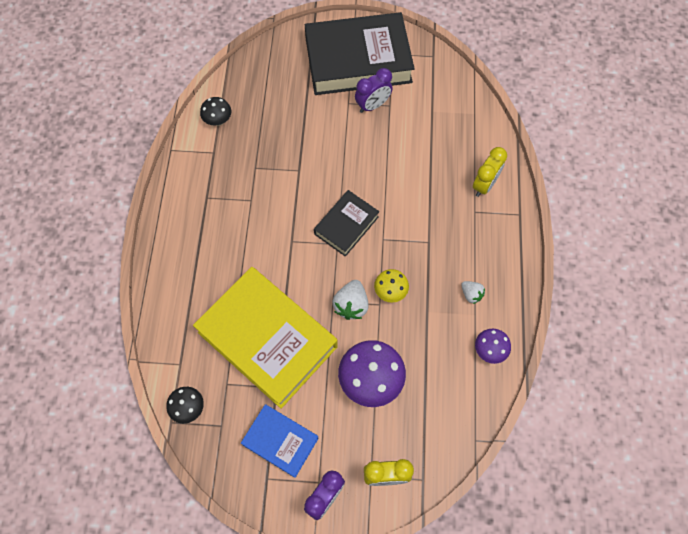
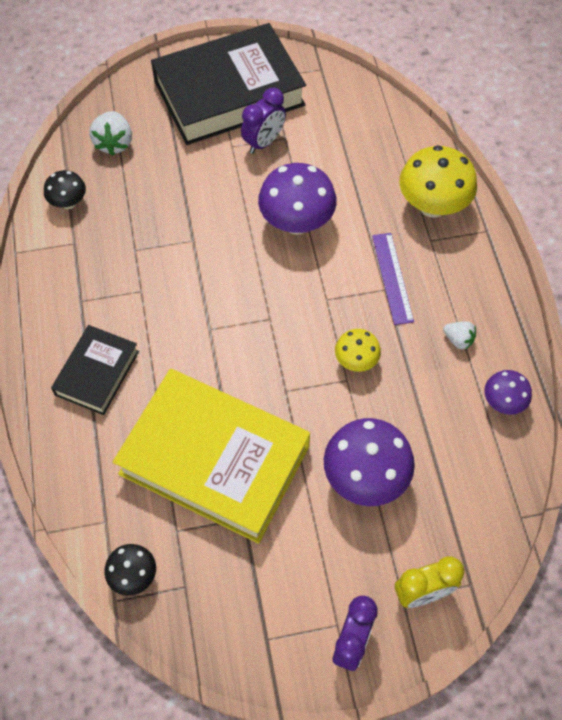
camera: 15 degrees left, 5 degrees down
blue book [241,404,319,478] -> none
black book [314,190,379,257] -> black book moved to [51,325,139,415]
white strawberry [332,280,369,320] -> white strawberry moved to [89,111,132,156]
yellow clock [473,147,507,197] -> yellow mushroom [399,145,477,218]
none -> purple mushroom [258,163,337,235]
none -> purple ruler [372,233,414,325]

